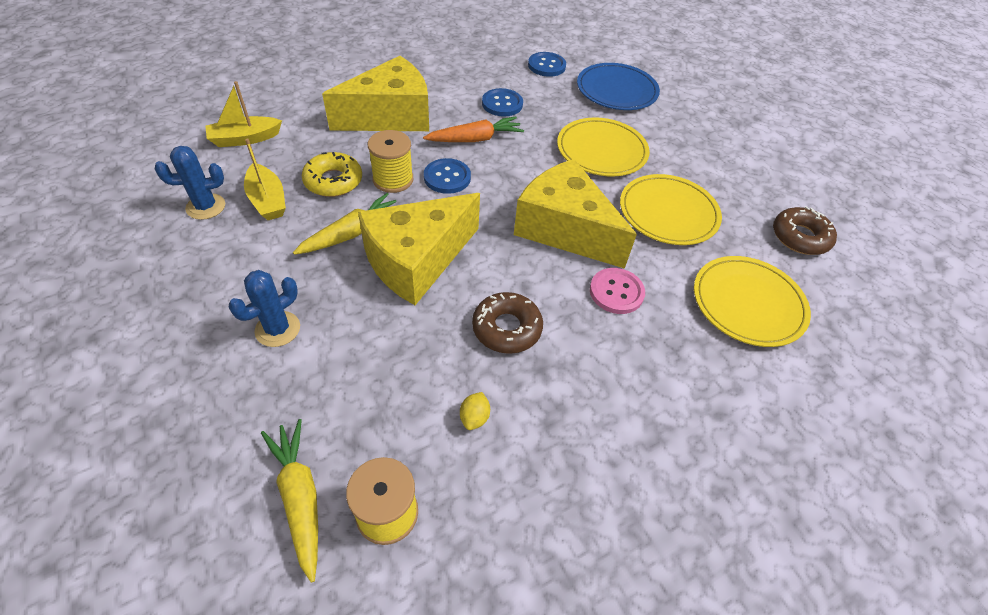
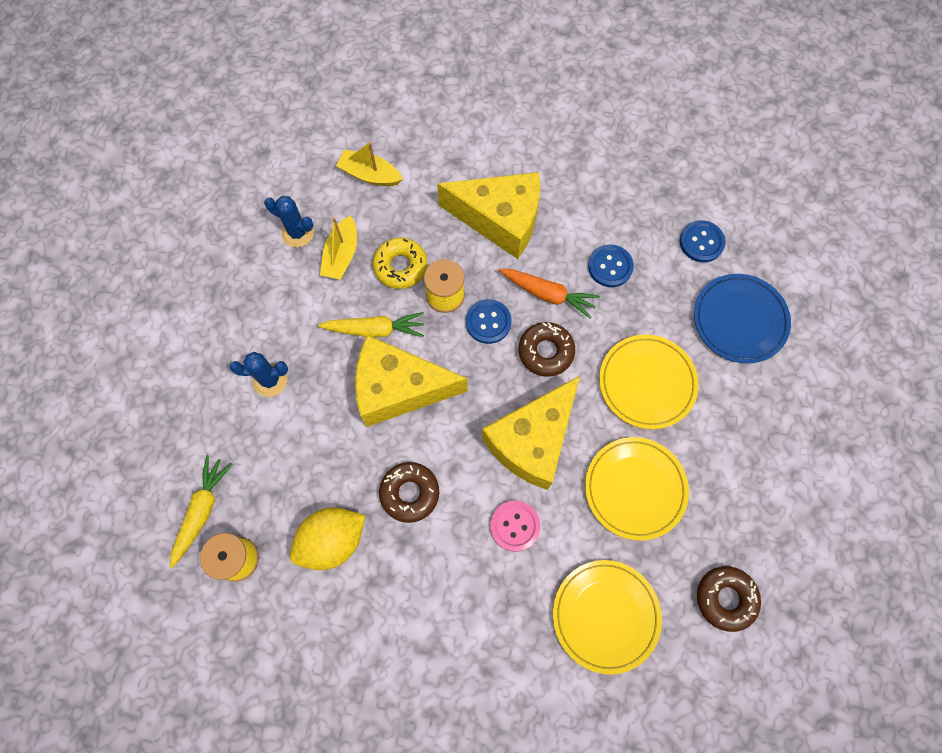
camera: 45 degrees right, 20 degrees up
yellow lemon [460,392,490,430] -> yellow lemon [290,507,365,570], size x2.43
yellow cheese [514,159,637,269] -> yellow cheese turned 135 degrees counterclockwise [482,376,580,490]
none -> brown donut [519,322,575,377]

